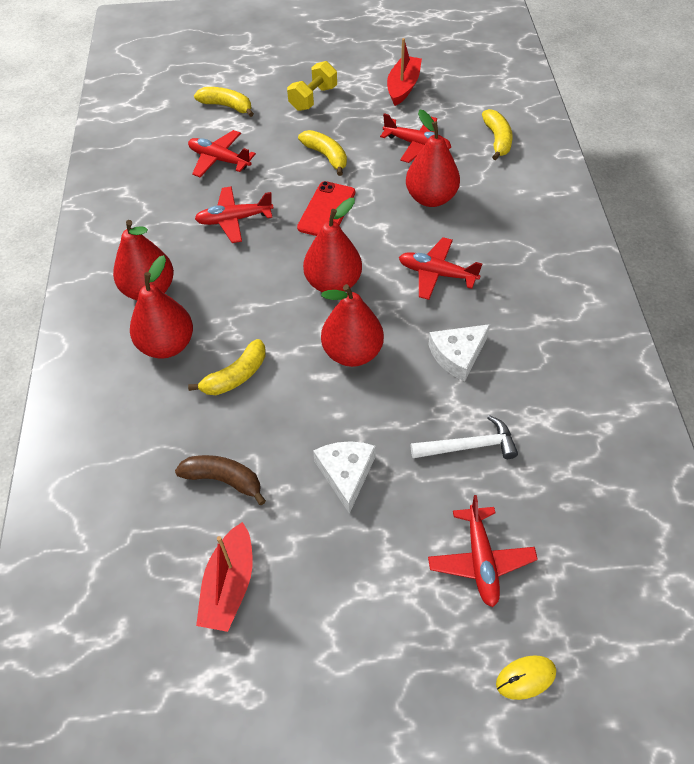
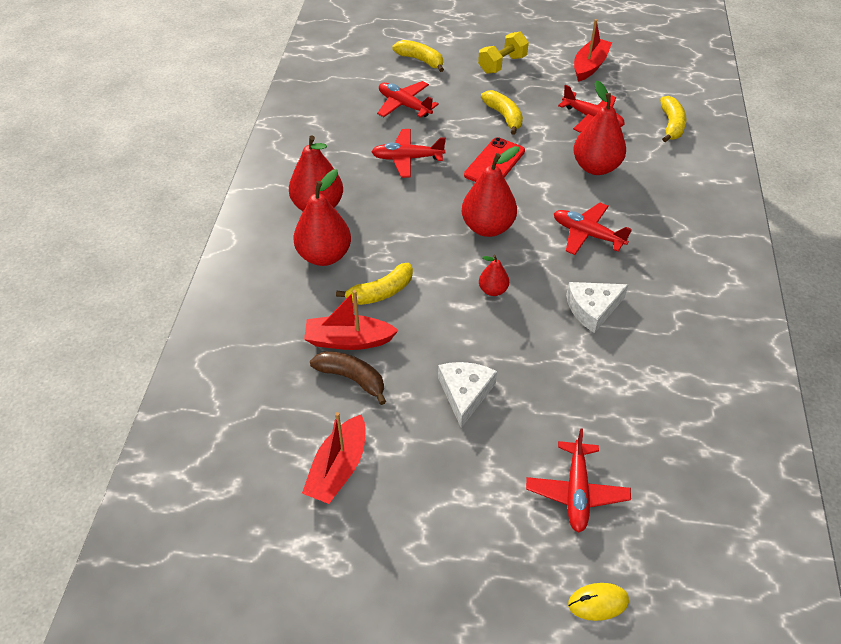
camera: 10 degrees right, 5 degrees down
red pear [321,284,384,367] -> red pear [479,255,509,296], size x0.52
white hammer [411,415,518,459] -> none
none -> red boat [304,290,399,350]

